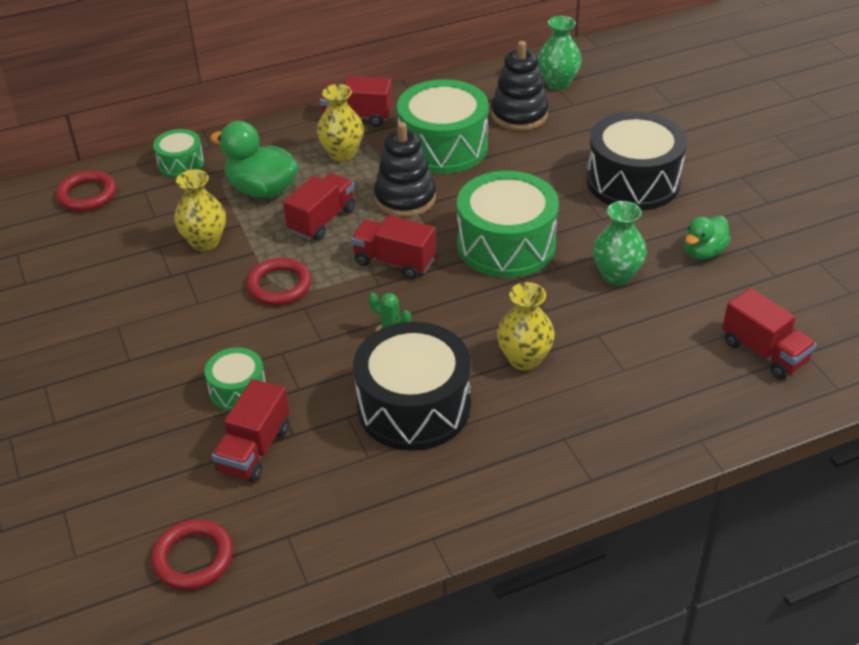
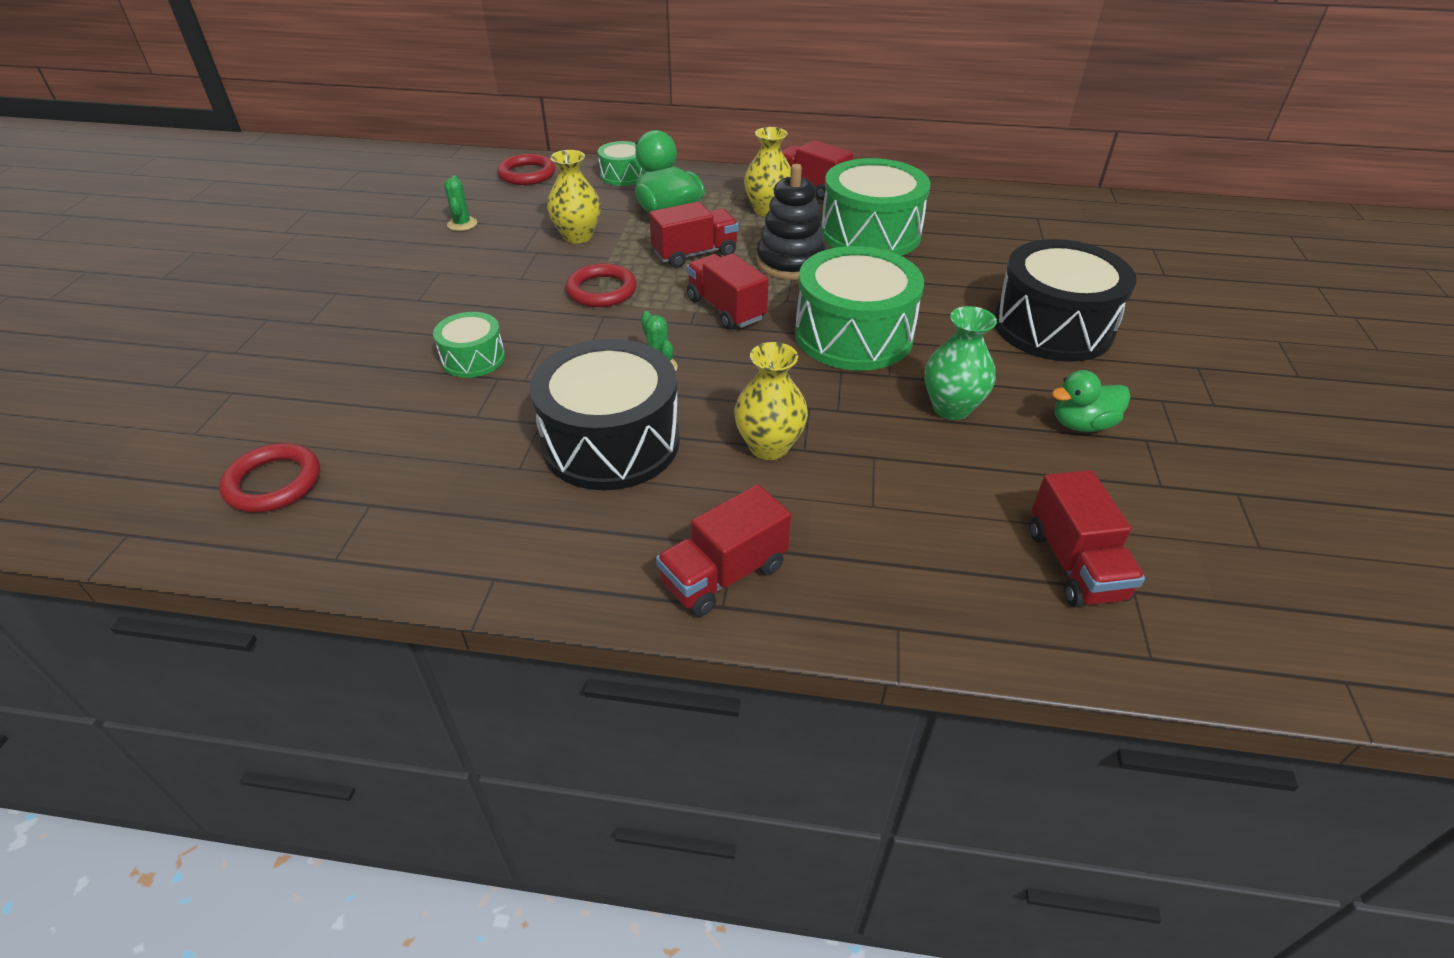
camera: 30 degrees right, 0 degrees up
red truck [212,379,290,482] -> red truck moved to [656,484,791,617]
black stacking toy [491,41,548,131] -> none
green vase [538,16,582,90] -> none
none -> green cactus [444,175,477,231]

